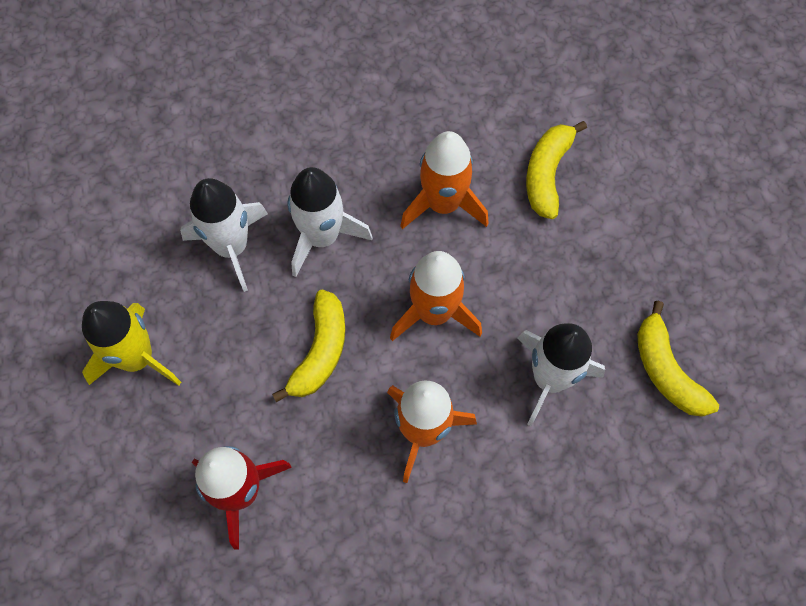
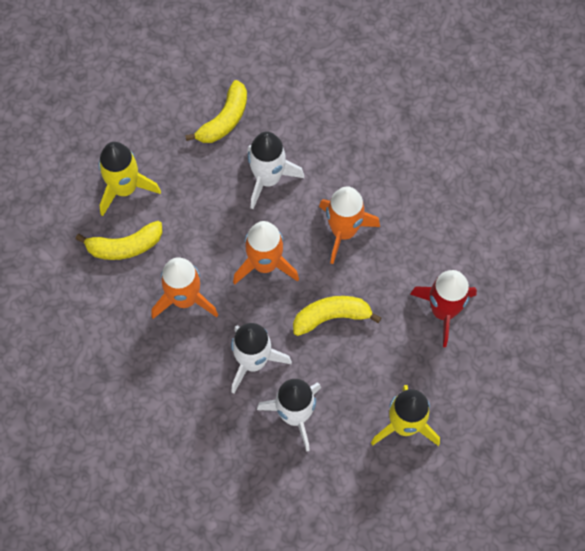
camera: 120 degrees left, 0 degrees up
none -> yellow rocket [98,142,161,216]

